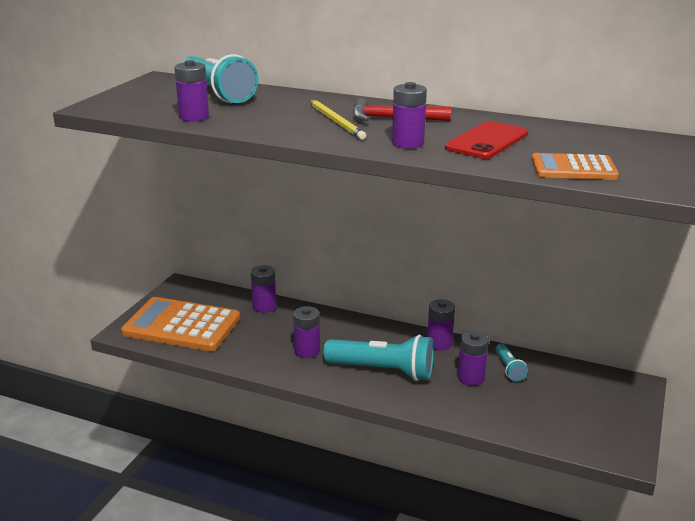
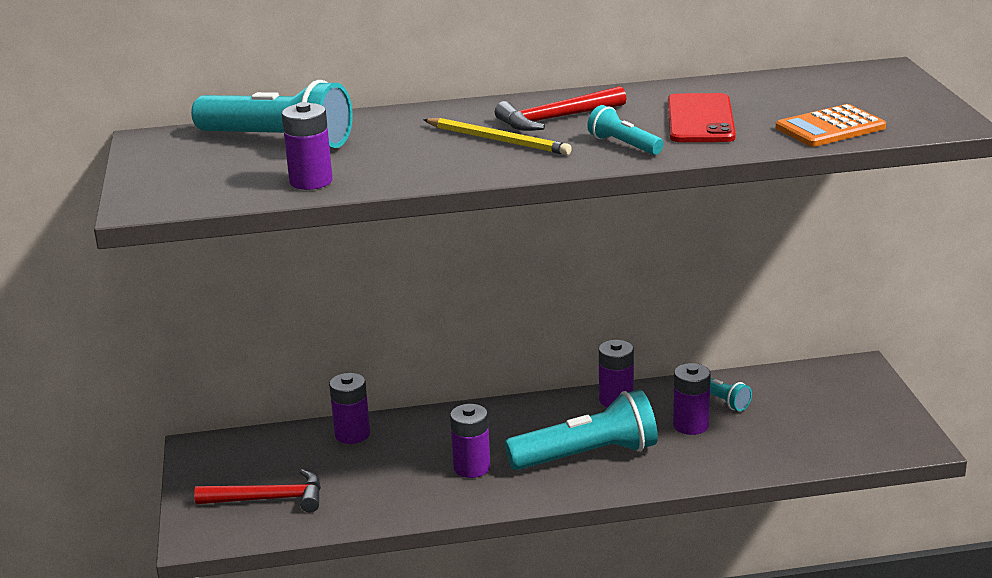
camera: 30 degrees left, 0 degrees up
orange calculator [121,297,240,351] -> red hammer [194,469,321,513]
purple battery [392,82,427,148] -> turquoise flashlight [587,105,664,155]

